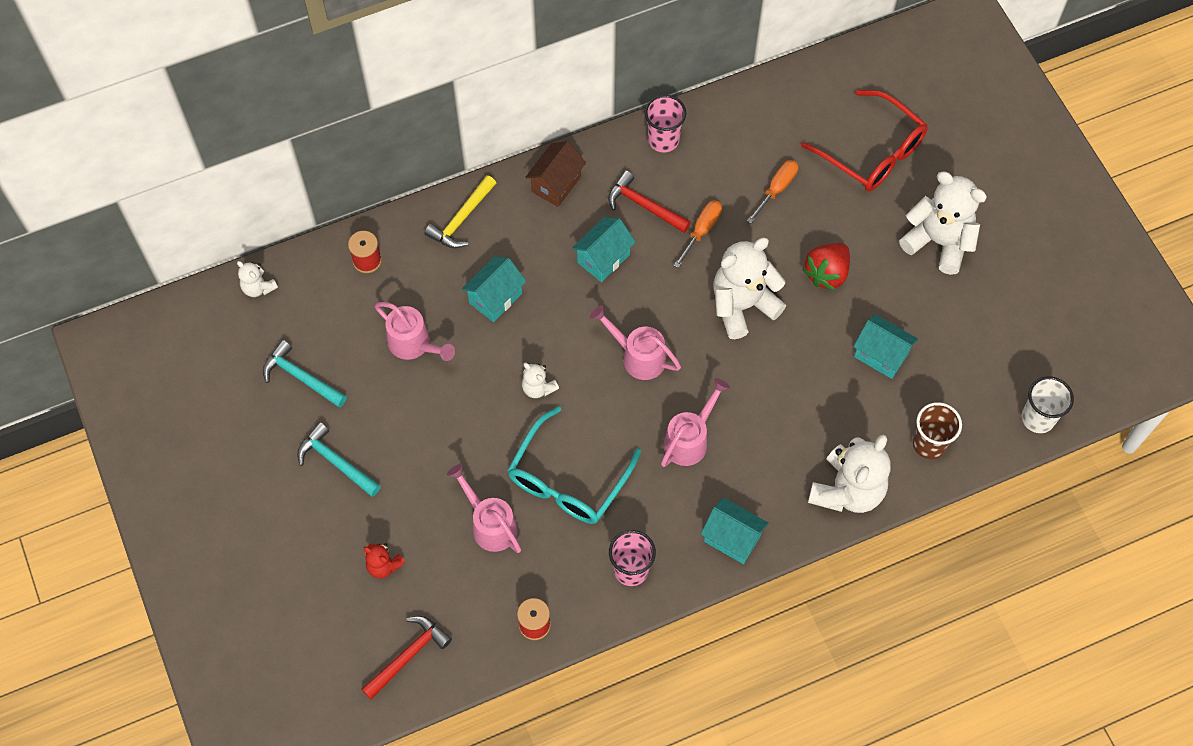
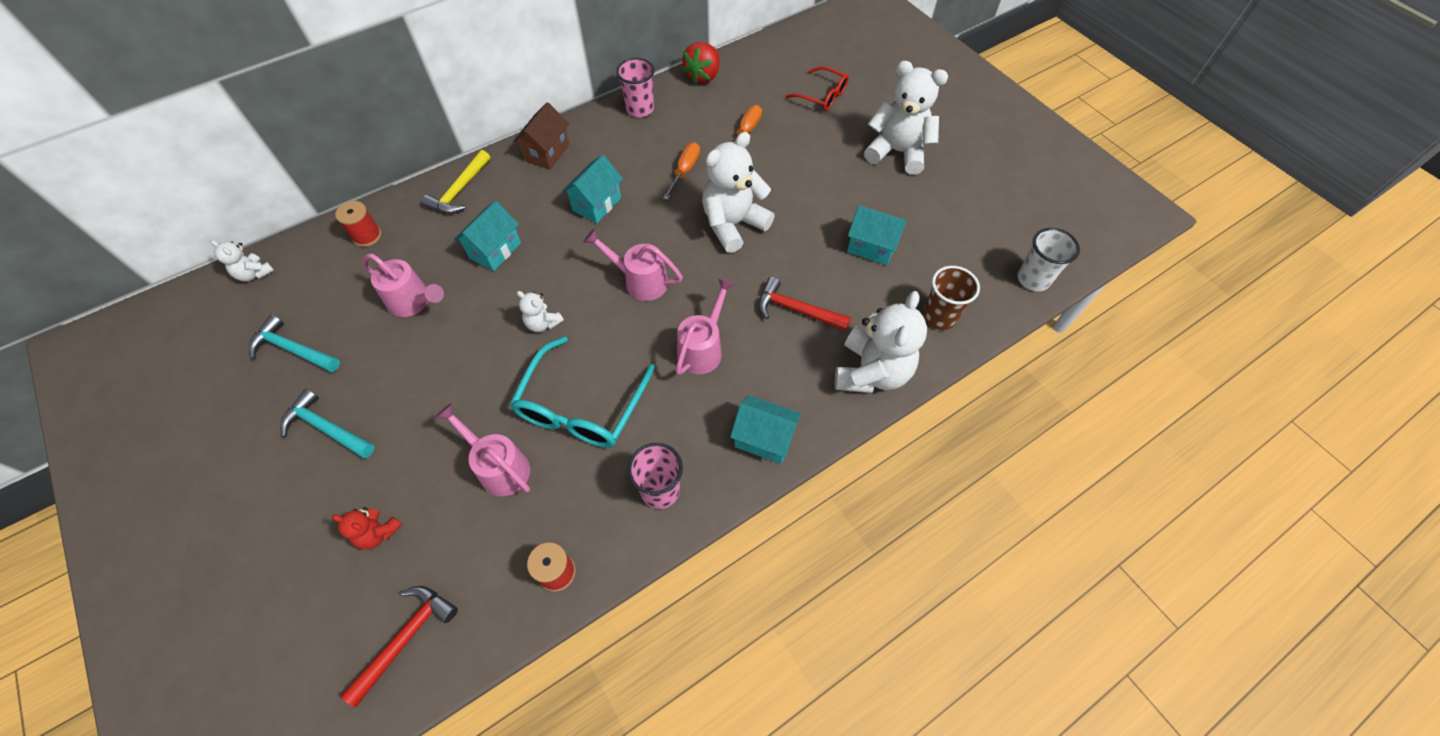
camera: 10 degrees left, 5 degrees down
red hammer [608,170,691,233] -> red hammer moved to [758,277,851,331]
red glasses [801,90,928,191] -> red glasses [785,66,849,111], size x0.60
red strawberry [803,243,850,291] -> red strawberry moved to [682,42,720,84]

